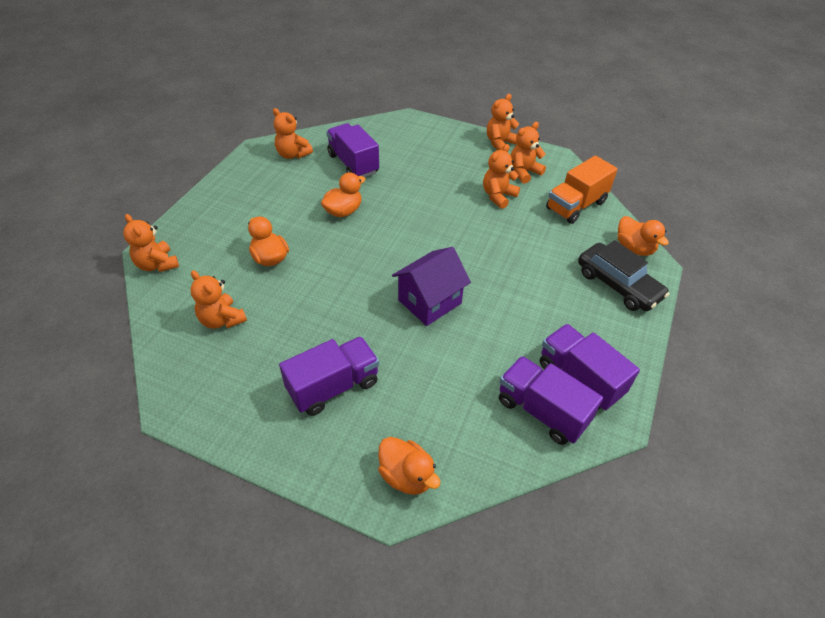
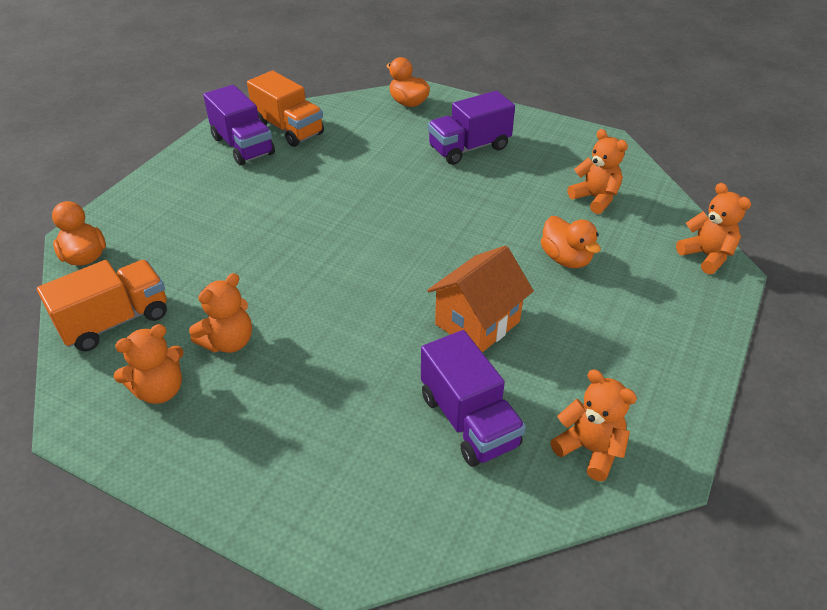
camera: 175 degrees left, 5 degrees down
orange duck [321,172,365,217] -> orange house [427,245,534,352]
purple house [392,247,471,326] -> none
orange teddy bear [487,94,519,150] -> none
purple truck [499,356,603,445] -> orange truck [247,71,324,147]
black car [578,240,669,311] -> none

